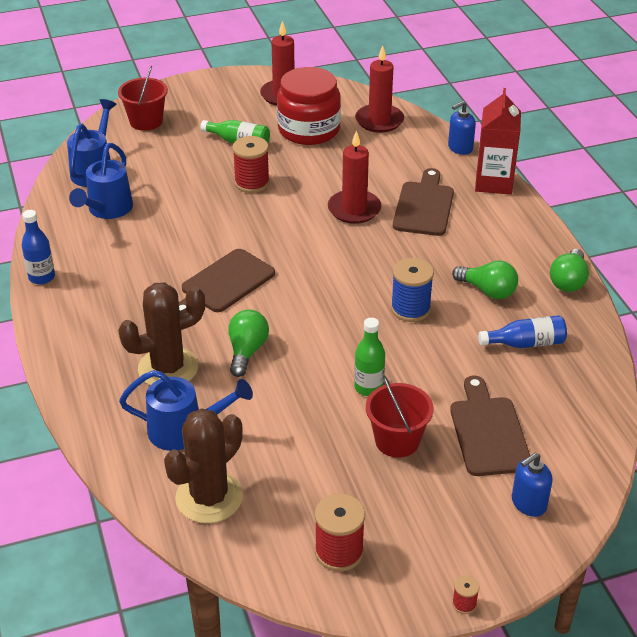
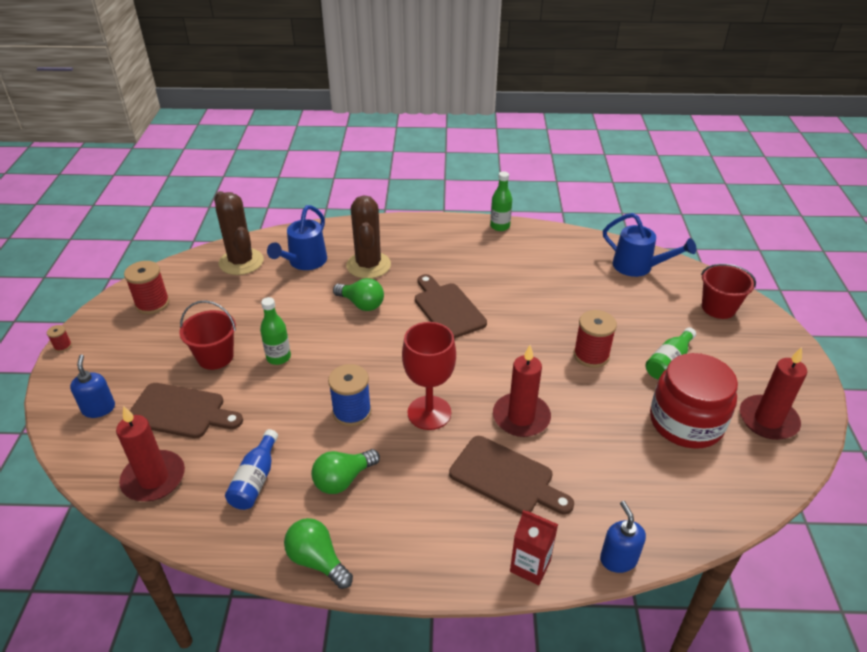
camera: 110 degrees right, 0 degrees up
blue bottle [22,210,55,284] -> green bottle [490,171,512,231]
blue watering can [69,143,133,219] -> none
red candle [355,45,404,133] -> red candle moved to [116,406,185,501]
red carton [475,88,521,195] -> red carton [510,510,558,585], size x0.65
none -> red goblet [402,322,456,430]

